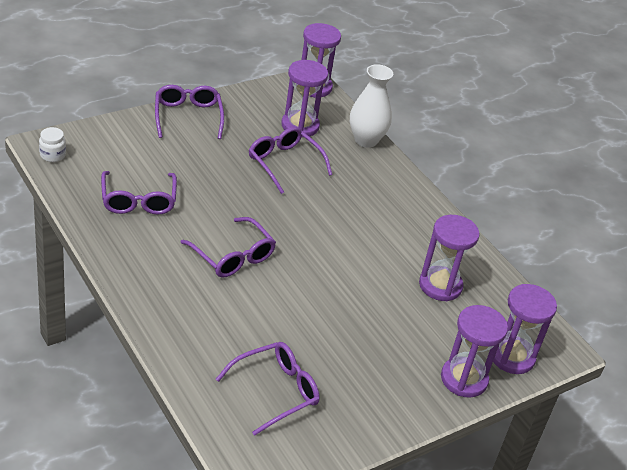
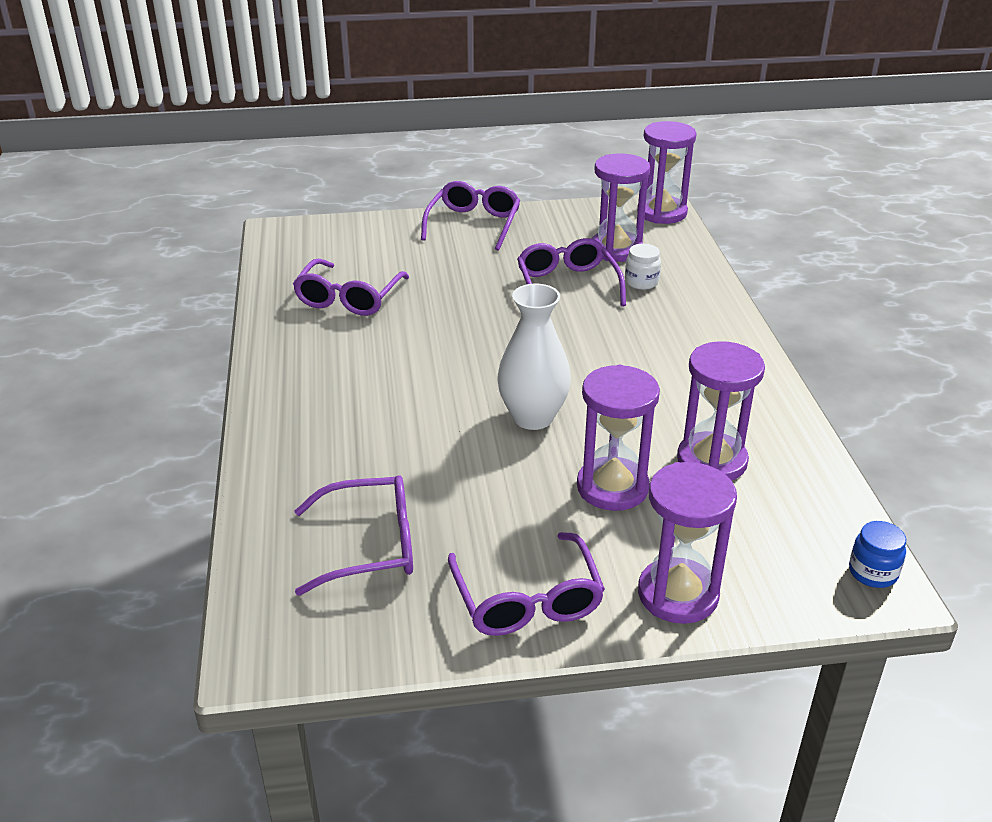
camera: 30 degrees right, 5 degrees down
white jar [39,127,66,162] -> white jar moved to [625,244,661,290]
purple glasses [181,217,276,277] -> purple glasses moved to [448,532,605,636]
white vase [350,64,393,148] -> white vase moved to [497,284,571,430]
purple hourglass [493,284,557,374] -> purple hourglass moved to [577,365,660,511]
none -> blue jar [849,521,906,588]

